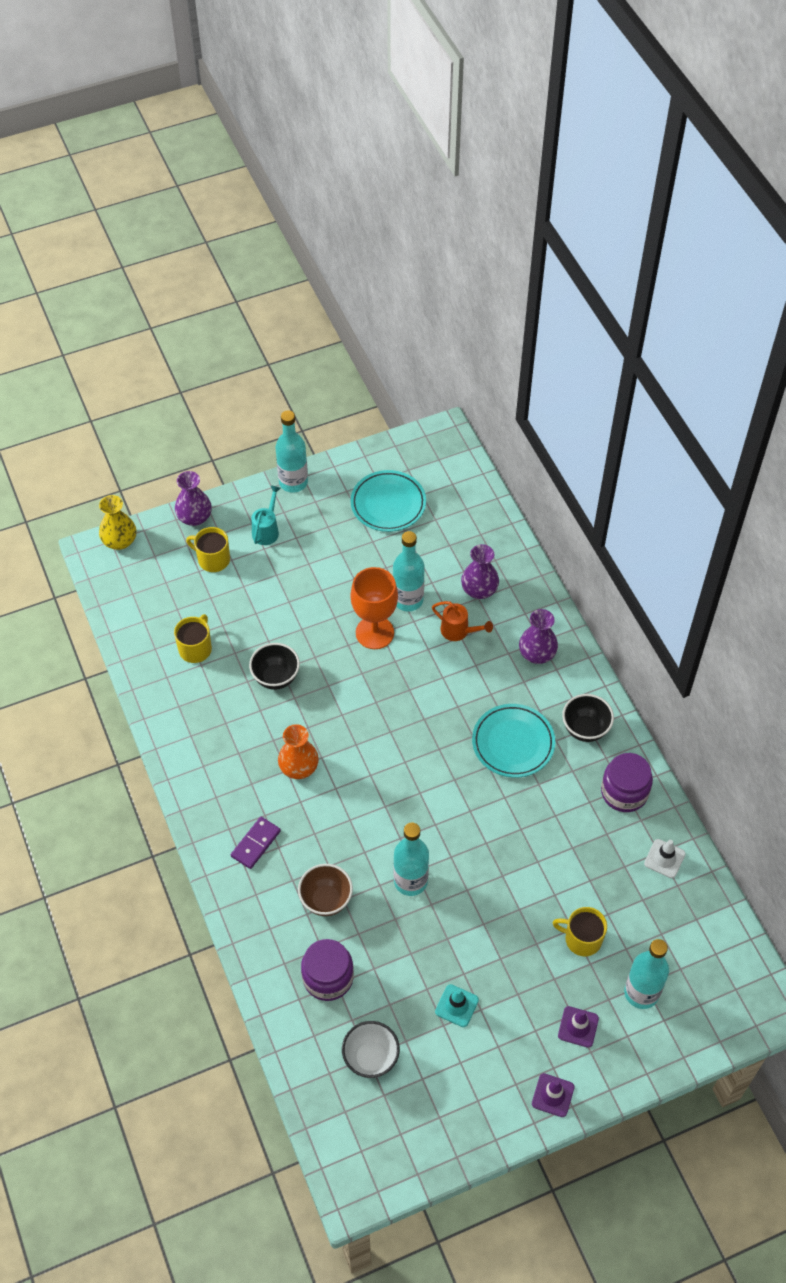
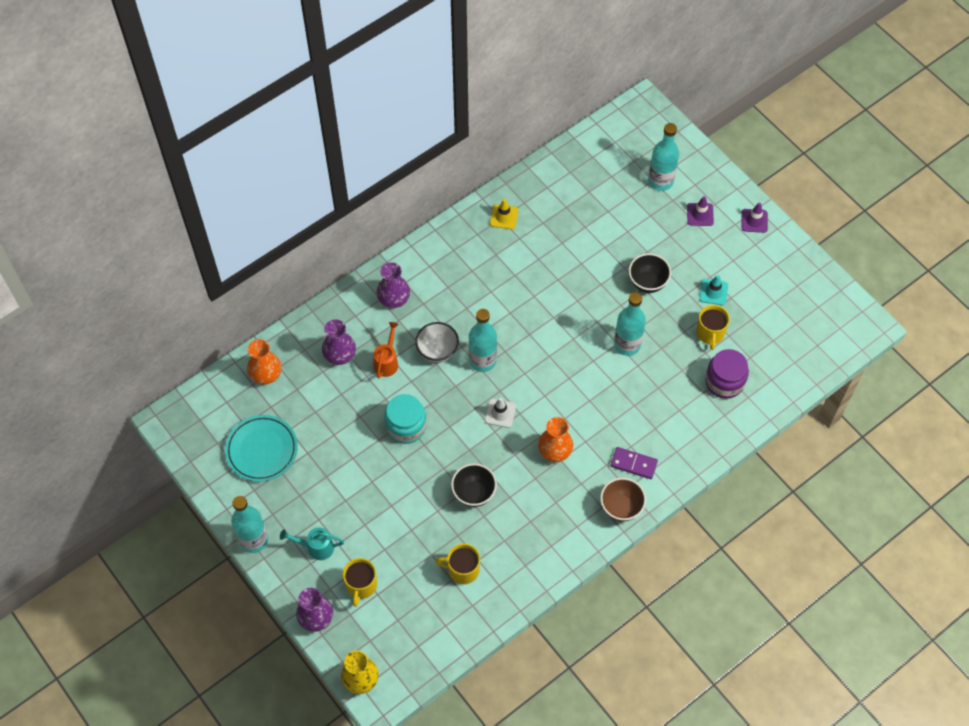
camera: 105 degrees left, 5 degrees up
brown bowl [298,864,353,916] -> brown bowl moved to [600,478,646,521]
white bowl [342,1021,400,1078] -> white bowl moved to [415,322,459,363]
orange goblet [350,567,398,649] -> turquoise jar [384,394,426,444]
turquoise bottle [393,531,424,611] -> turquoise bottle moved to [469,309,497,372]
turquoise plate [472,704,555,778] -> none
yellow mug [553,907,607,956] -> yellow mug moved to [696,305,730,350]
black bowl [562,694,614,742] -> black bowl moved to [629,253,671,293]
purple jar [601,753,653,812] -> yellow traffic cone [490,199,518,229]
white traffic cone [644,839,686,878] -> white traffic cone moved to [485,397,516,428]
none -> orange vase [247,339,281,385]

